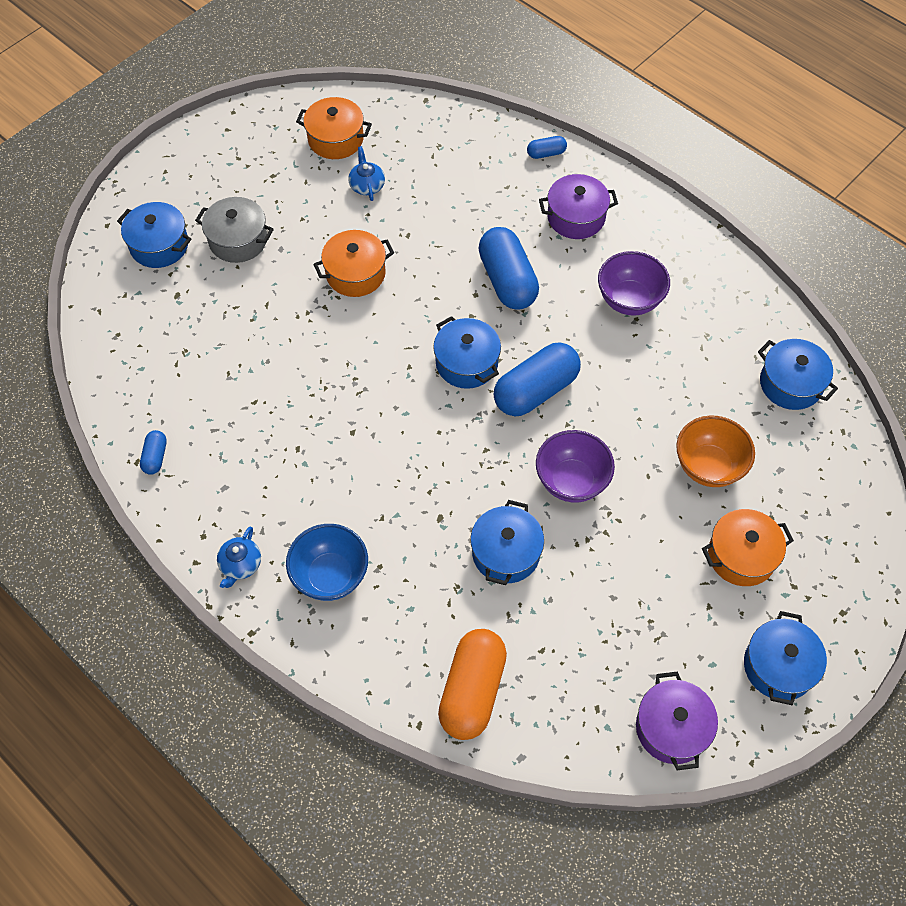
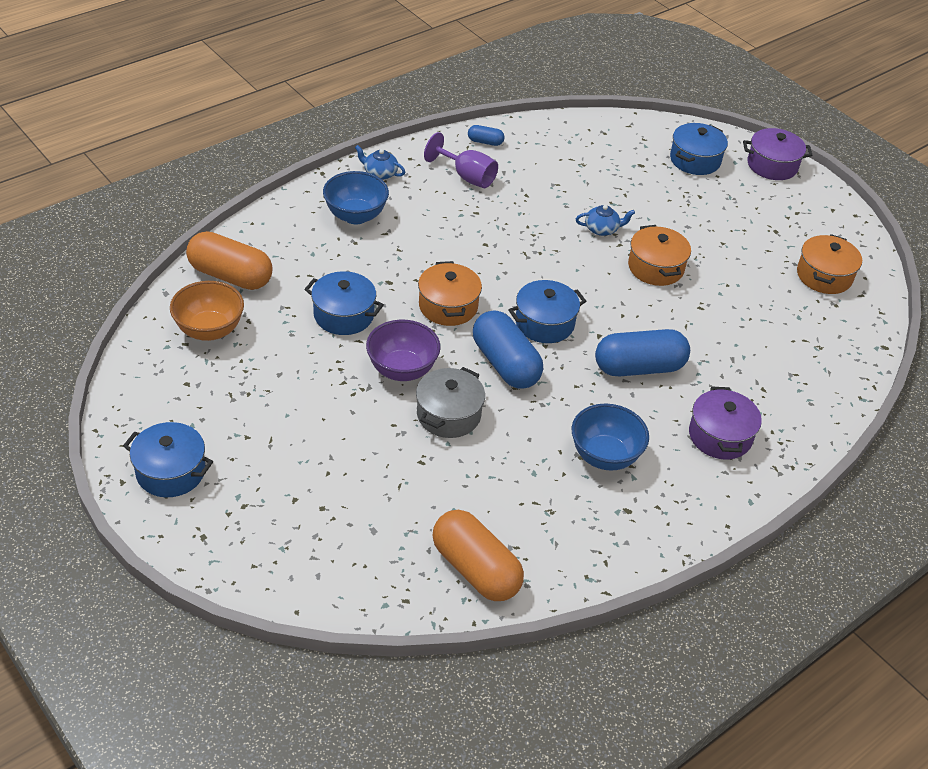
camera: 95 degrees right, 15 degrees down
grey pot [195,197,274,263] -> grey pot moved to [416,367,485,438]
blue teapot [348,146,385,201] -> blue teapot moved to [576,205,635,236]
blue capsule [527,136,567,159] -> none
purple bowl [598,251,670,316] -> blue bowl [572,403,649,471]
purple pot [636,671,718,770] -> purple pot moved to [743,128,812,180]
orange bowl [676,416,755,487] -> orange bowl moved to [170,281,244,341]
orange pot [702,509,794,586] -> orange pot moved to [418,261,482,326]
blue pot [758,339,838,410] -> orange capsule [433,510,524,601]
none -> purple goblet [424,132,498,188]

